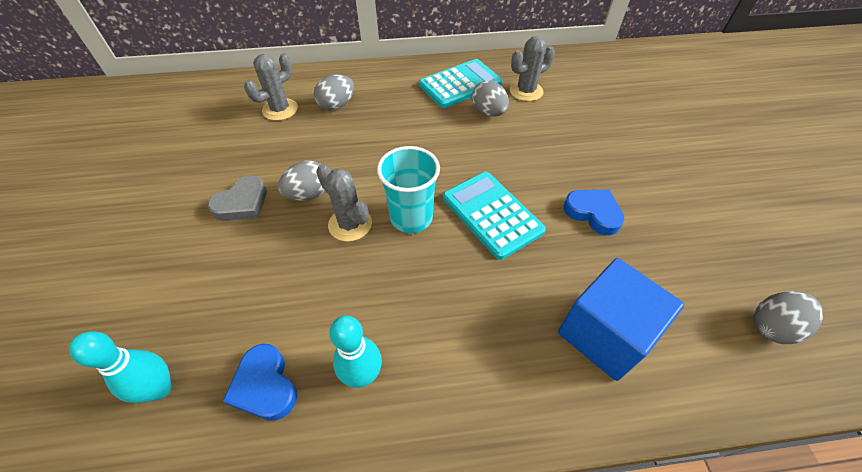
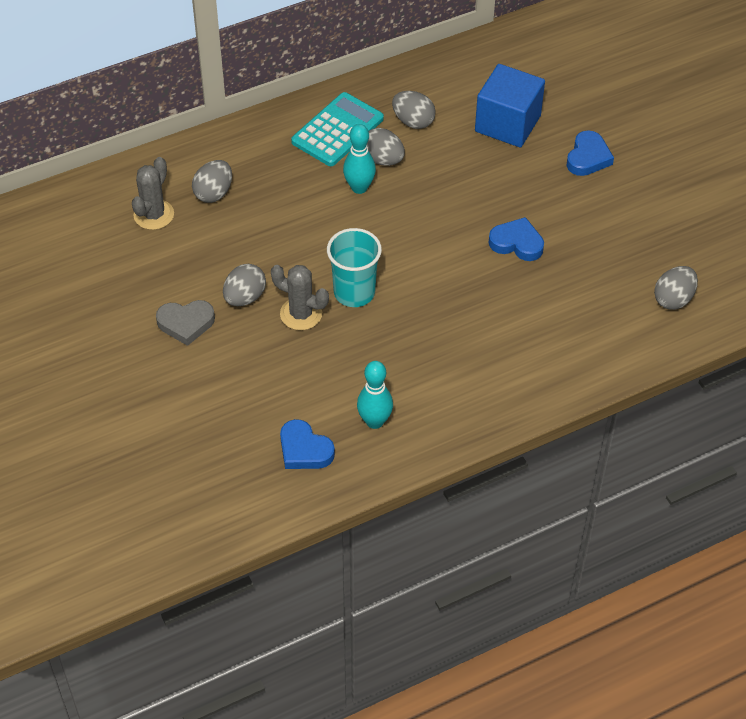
camera: 20 degrees left, 0 degrees up
turquoise bowling pin [69,331,172,403] -> turquoise bowling pin moved to [343,124,376,194]
grey heart [208,175,267,221] -> grey heart turned 60 degrees clockwise [156,300,215,346]
turquoise calculator [443,172,546,260] -> none
grey cactus [510,36,555,101] -> grey egg [392,91,436,129]
blue cube [558,258,684,381] -> blue cube moved to [475,64,545,147]
none -> blue heart [566,130,614,176]

